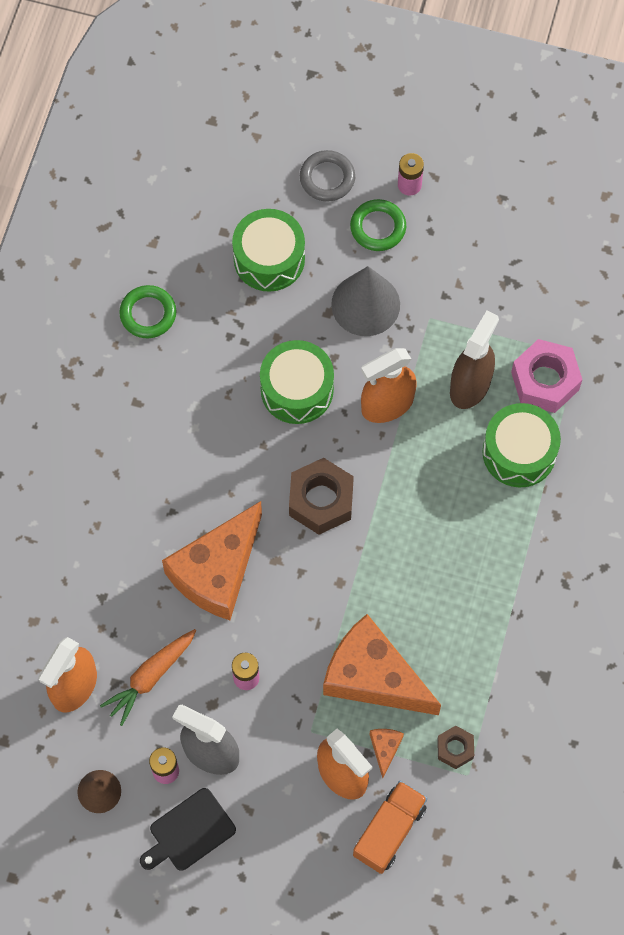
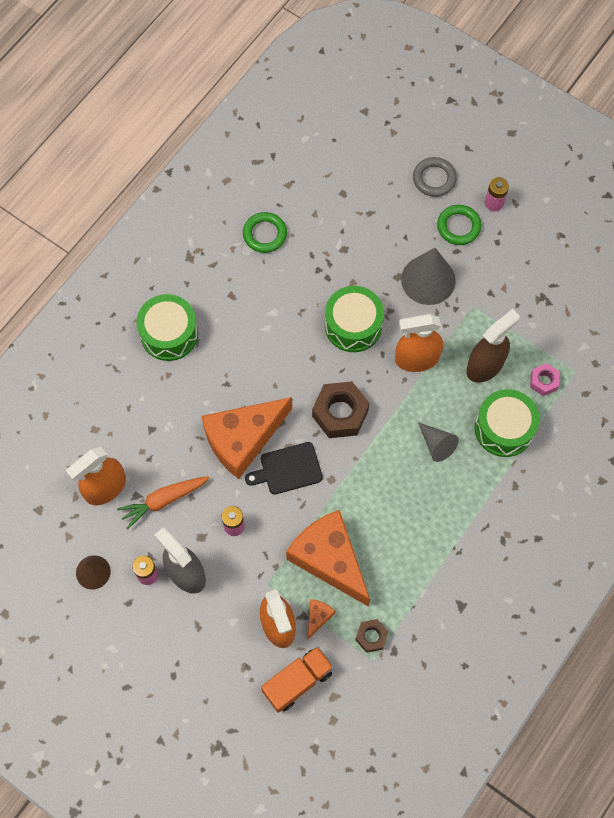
camera: 20 degrees right, 0 degrees up
black cutting board [140,788,236,871] -> black cutting board moved to [245,442,323,494]
green drum [232,209,305,292] -> green drum moved to [137,294,198,361]
pink nut [511,339,582,413] -> pink nut [530,363,560,396], size x0.55
none -> grey cone [418,422,459,462]

